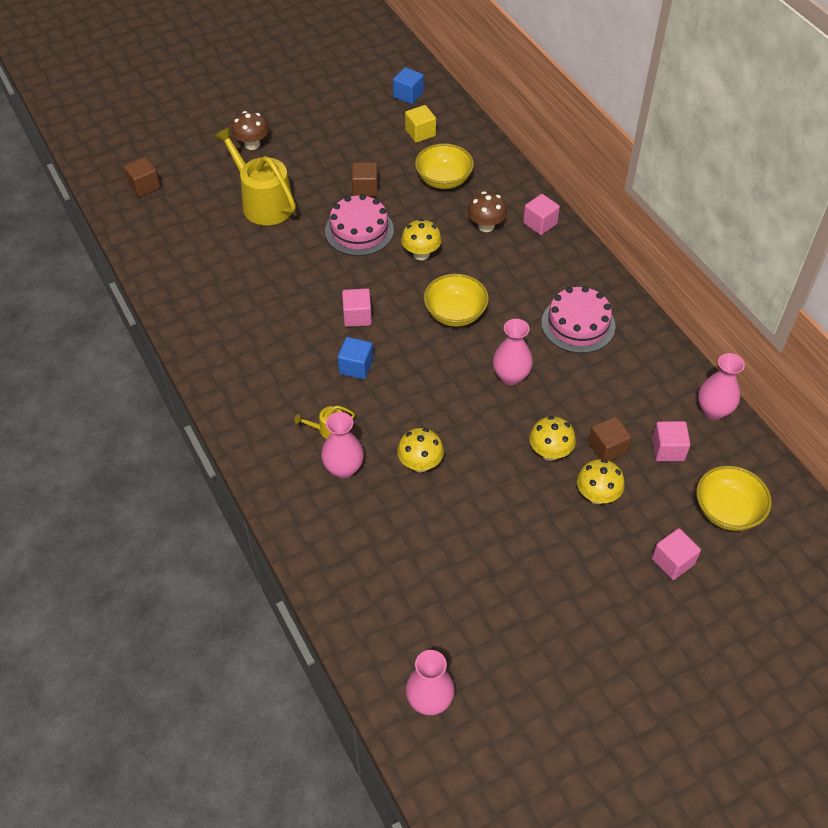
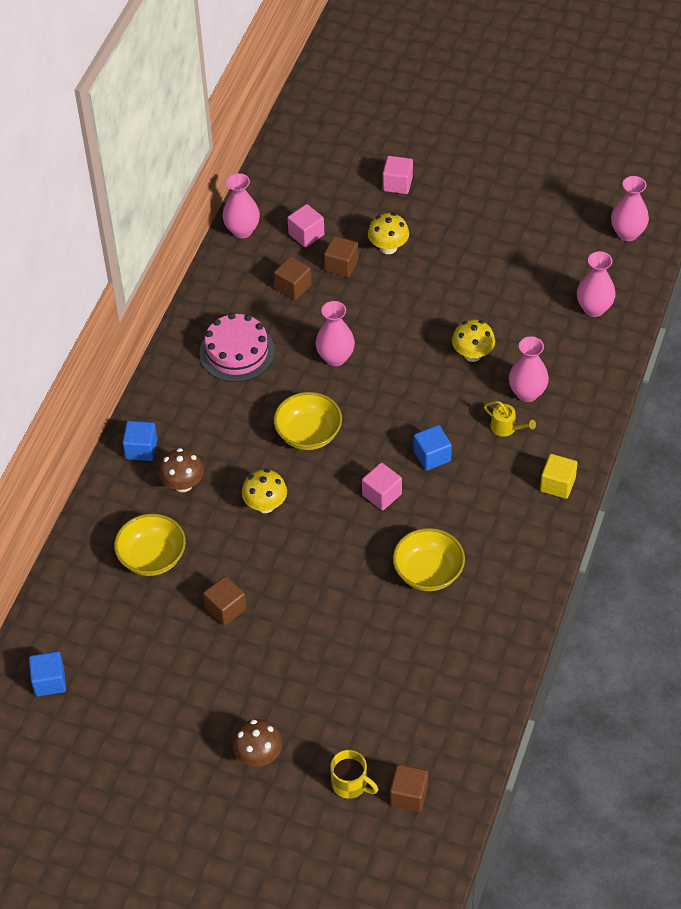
camera: 130 degrees left, 0 degrees up
yellow watering can [214,127,296,225] -> none
pink cake [325,194,394,256] -> none
yellow cube [405,105,436,143] -> yellow cube moved to [540,454,578,499]
pink cube [523,194,560,235] -> blue cube [122,421,157,461]
yellow mushroom [529,416,576,461] -> none
yellow bowl [696,465,772,531] -> yellow bowl moved to [393,528,465,591]
none -> brown cube [274,256,312,300]
none -> yellow mug [330,750,378,799]
none -> pink vase [577,251,616,317]

